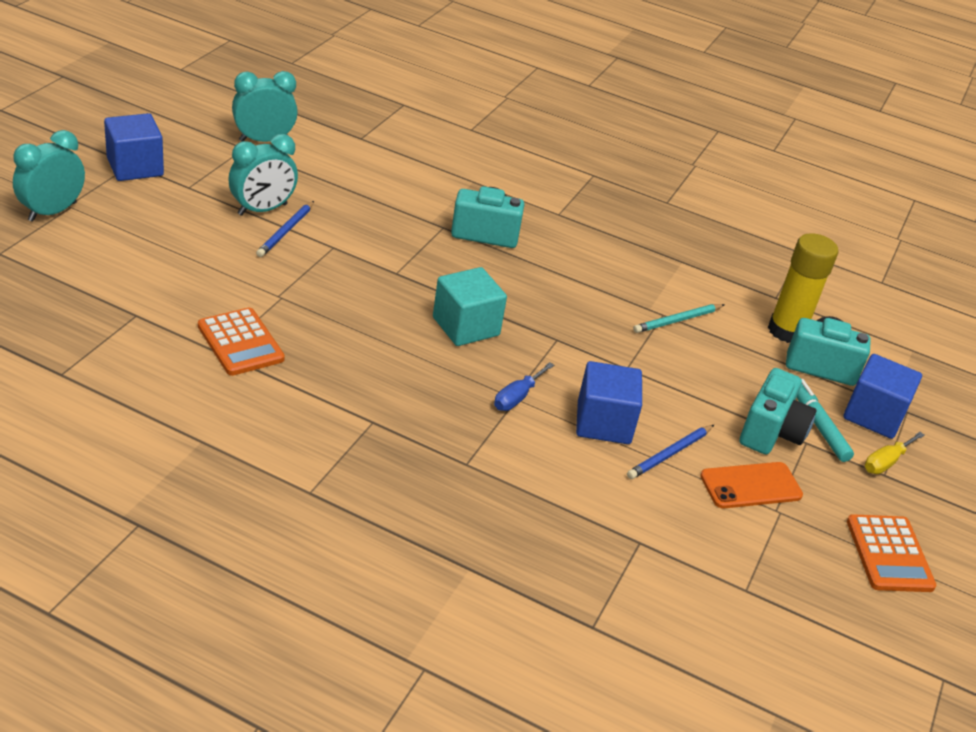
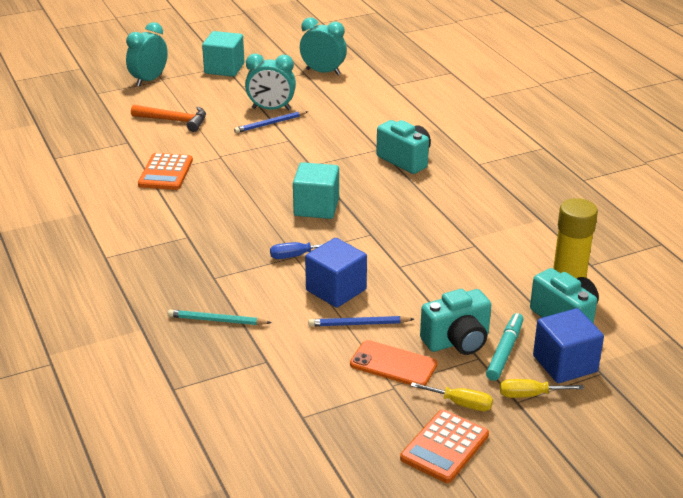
camera: 45 degrees right, 5 degrees down
turquoise clock [13,130,85,222] -> turquoise clock turned 45 degrees counterclockwise [126,22,168,87]
blue cube [104,113,164,181] -> turquoise cube [202,31,244,77]
turquoise pencil [633,304,725,333] -> turquoise pencil moved to [168,310,271,325]
none -> orange hammer [131,104,206,132]
none -> yellow screwdriver [410,382,493,411]

